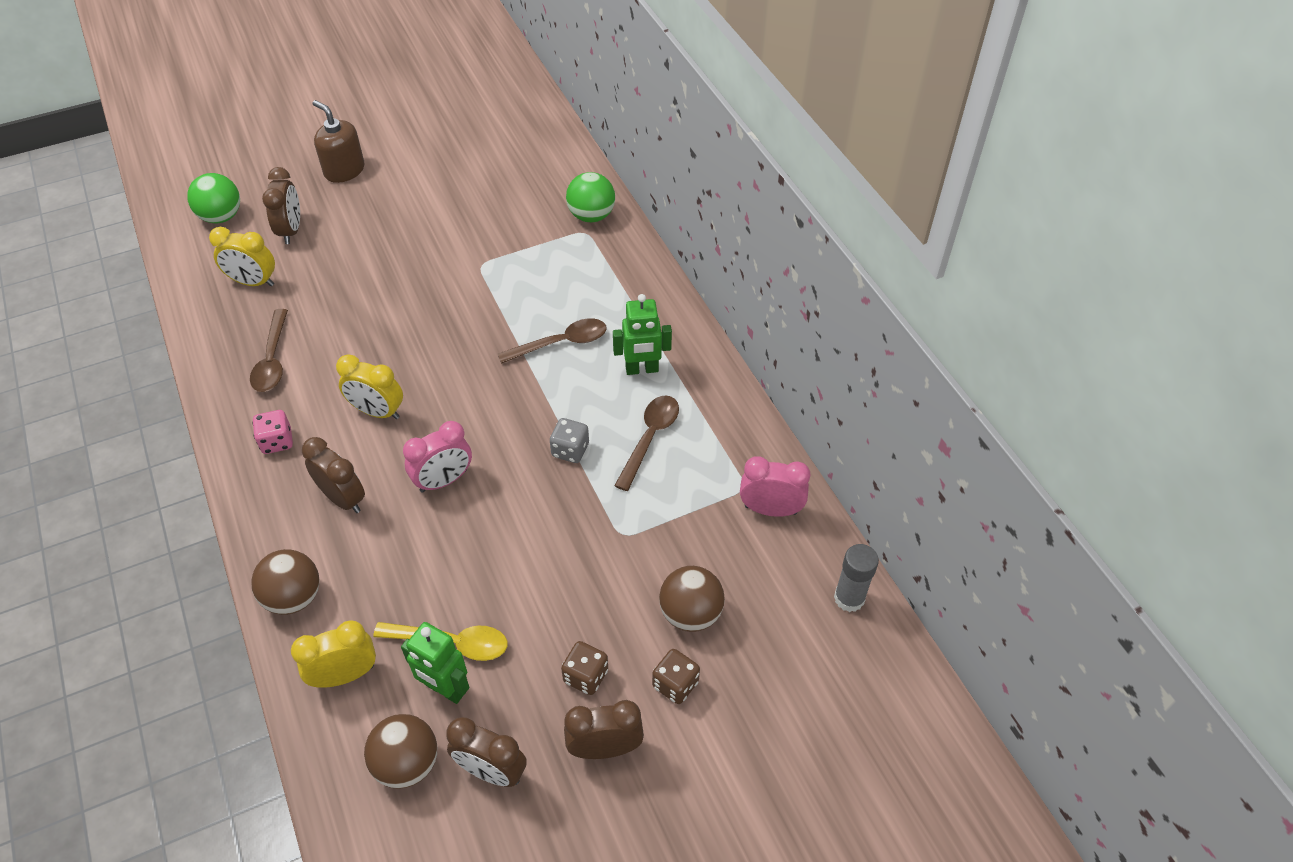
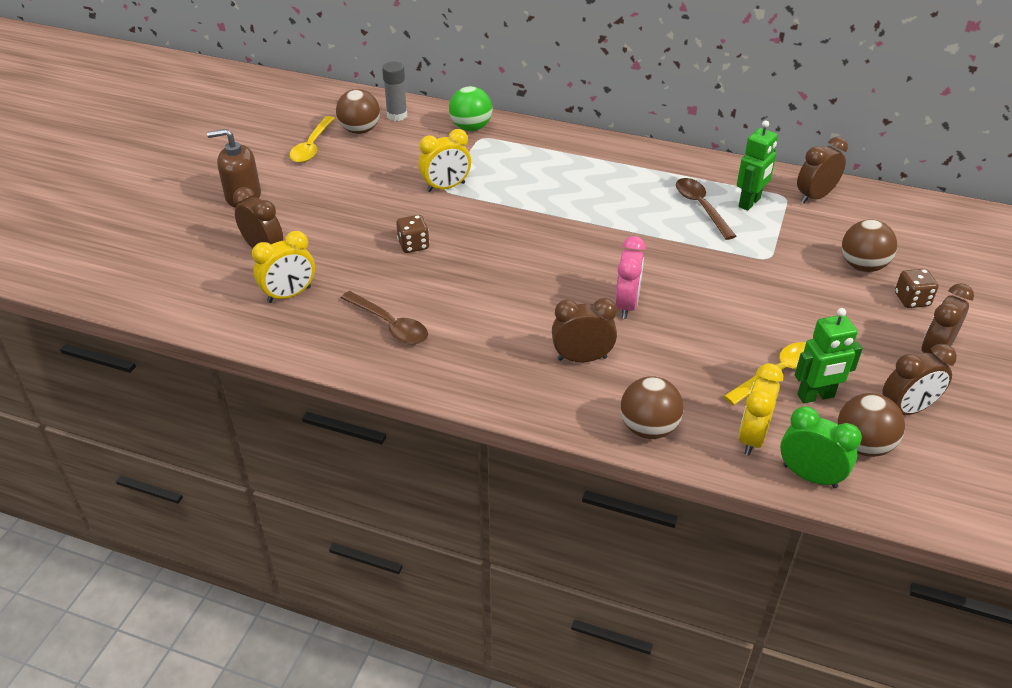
camera: 45 degrees left, 10 degrees down
green ball [187,173,240,223] -> none
pink dice [252,410,293,454] -> none
yellow clock [336,354,403,419] -> yellow clock moved to [419,129,471,192]
brown spoon [498,318,607,364] -> none
grey dice [550,418,589,463] -> none
brown dice [561,641,608,695] -> brown dice moved to [396,215,430,253]
green robot [613,294,672,375] -> green robot moved to [737,120,778,211]
pink clock [740,456,810,517] -> brown clock [797,137,848,204]
grey glue stick [834,544,879,612] -> grey glue stick moved to [382,62,407,121]
none -> yellow spoon [289,116,335,163]
none -> brown ball [336,89,380,134]
none -> green clock [780,406,862,488]

